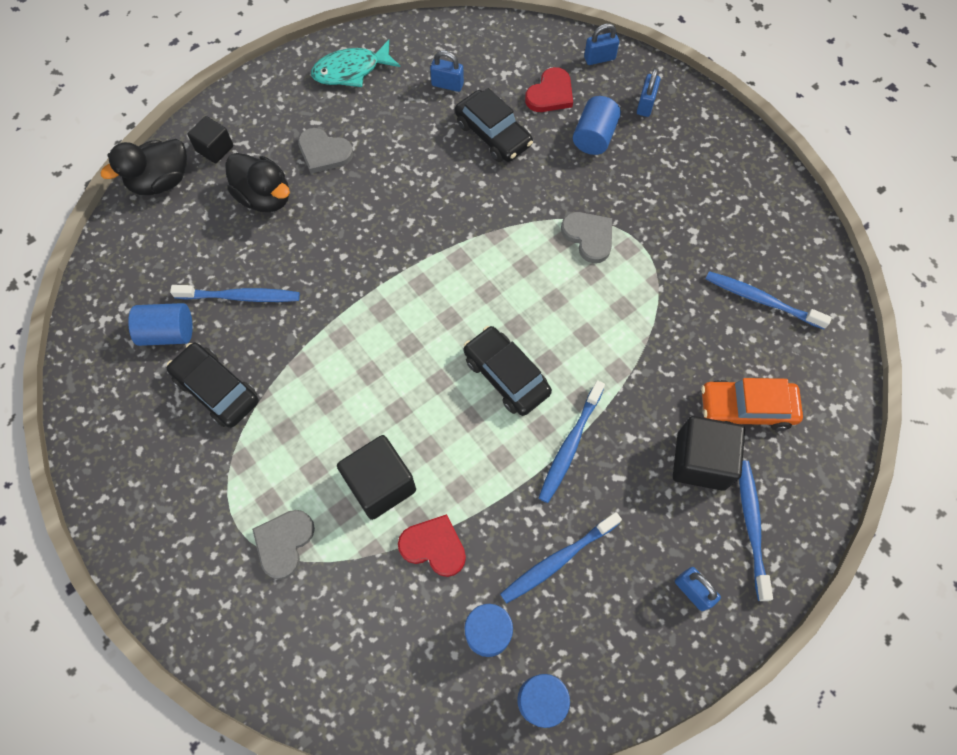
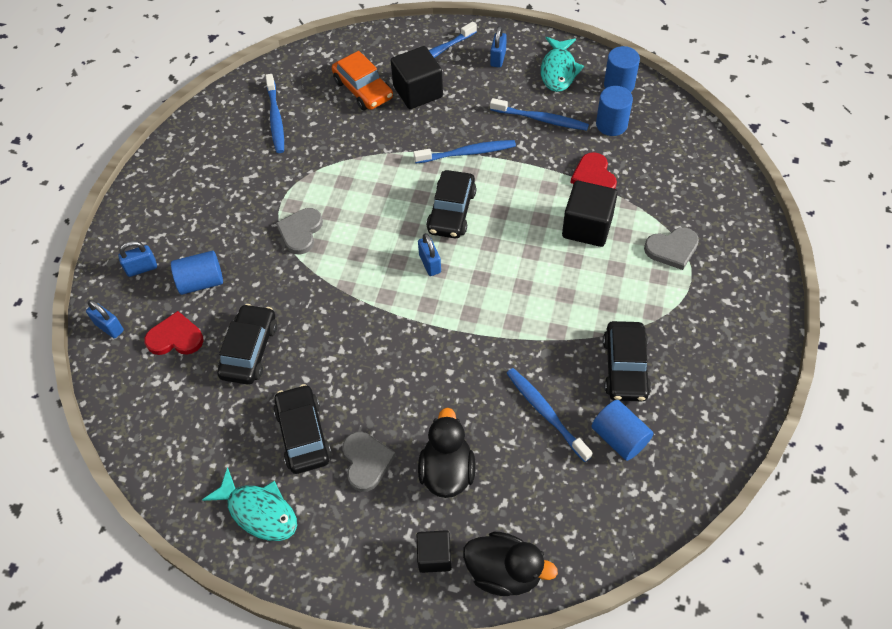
camera: 125 degrees left, 10 degrees down
blue padlock [430,50,464,92] -> blue padlock moved to [418,233,441,276]
none -> black car [273,384,332,474]
none -> turquoise fish [541,37,584,92]

